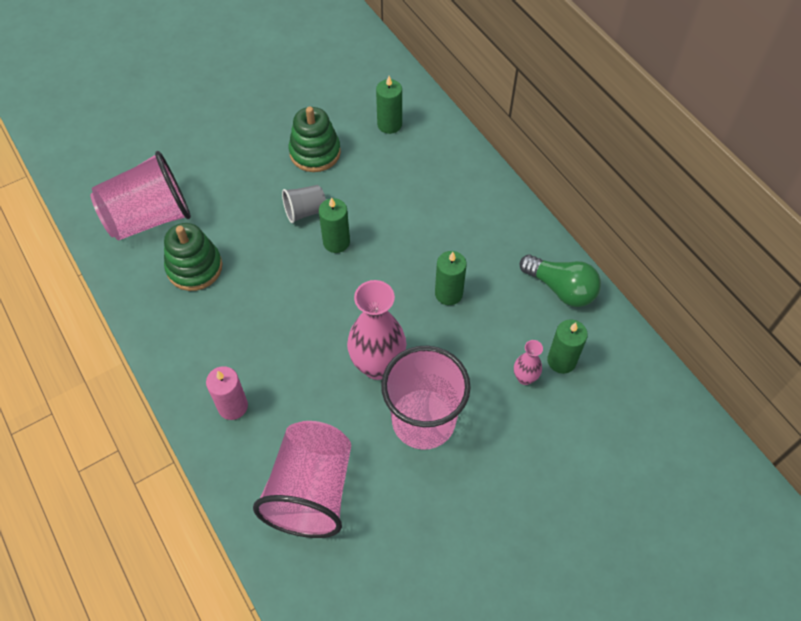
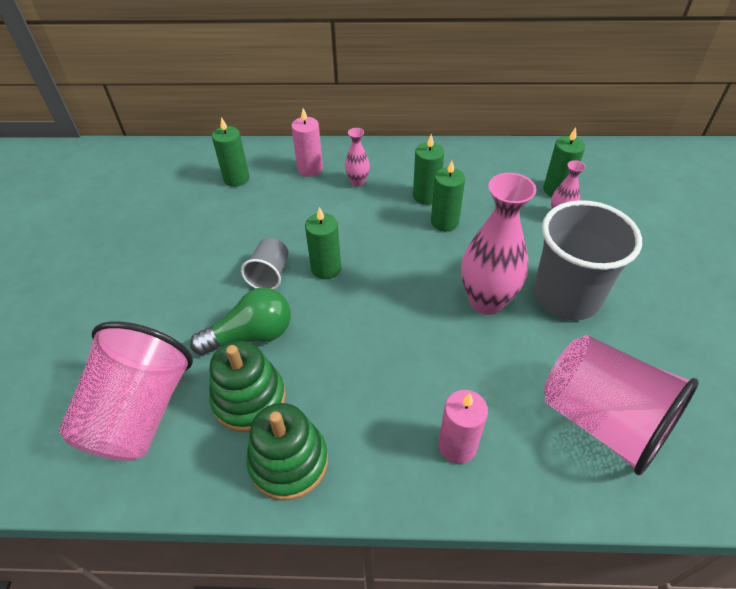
camera: 55 degrees left, 10 degrees down
green stacking toy [289,107,341,172] -> green stacking toy moved to [246,403,328,501]
pink cup [381,346,471,450] -> grey cup [533,200,642,320]
green light bulb [519,254,601,307] -> green light bulb moved to [190,287,291,355]
none -> pink candle [291,108,323,177]
none -> pink vase [345,128,370,186]
none -> green candle [413,134,444,205]

